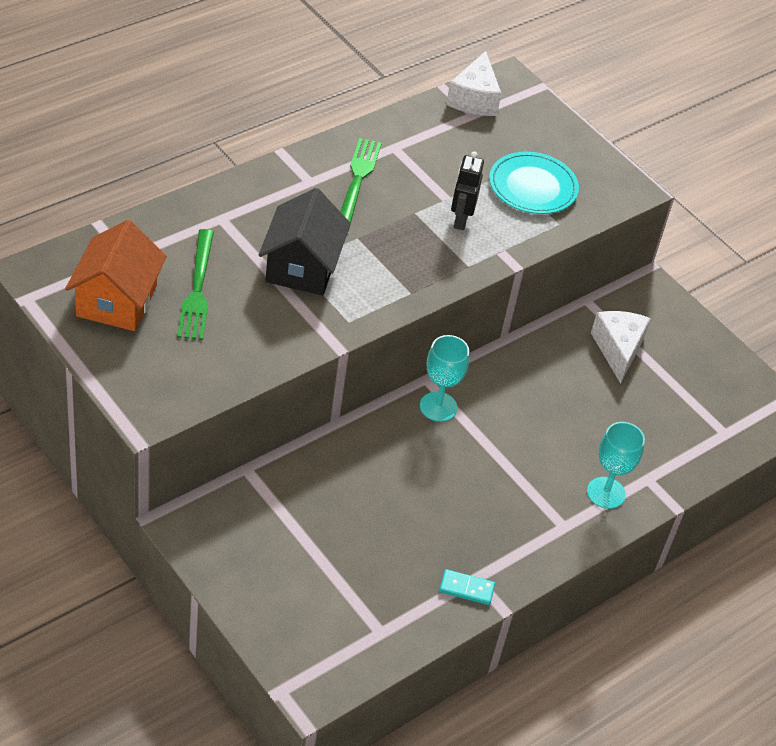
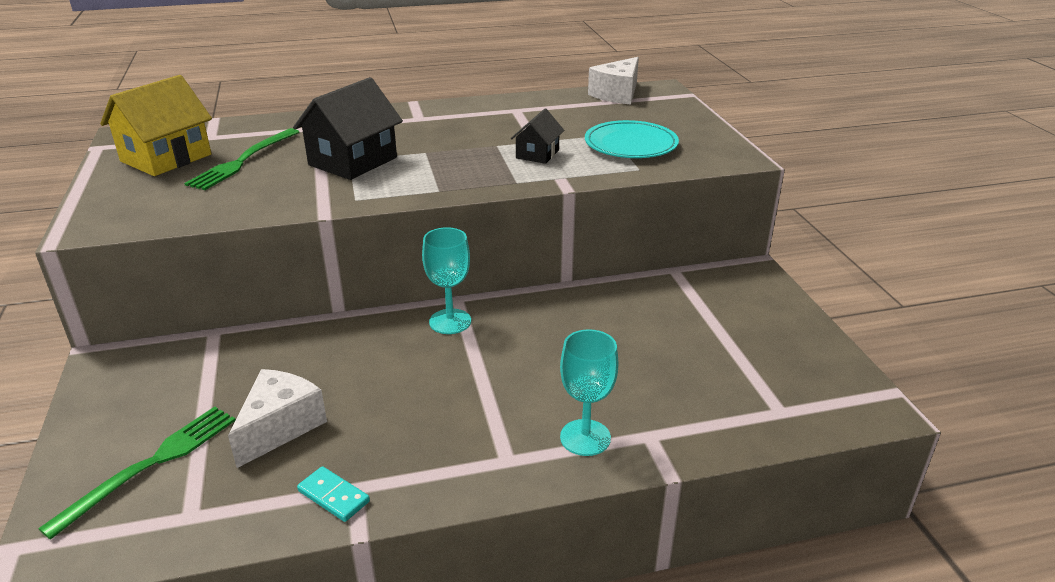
camera: 30 degrees right, 15 degrees down
orange house [65,220,167,331] -> yellow house [100,75,212,176]
green fork [340,138,382,231] -> green fork moved to [38,407,236,540]
black robot [451,151,484,230] -> black house [511,109,564,164]
white cheese [591,311,651,384] -> white cheese moved to [228,369,327,468]

